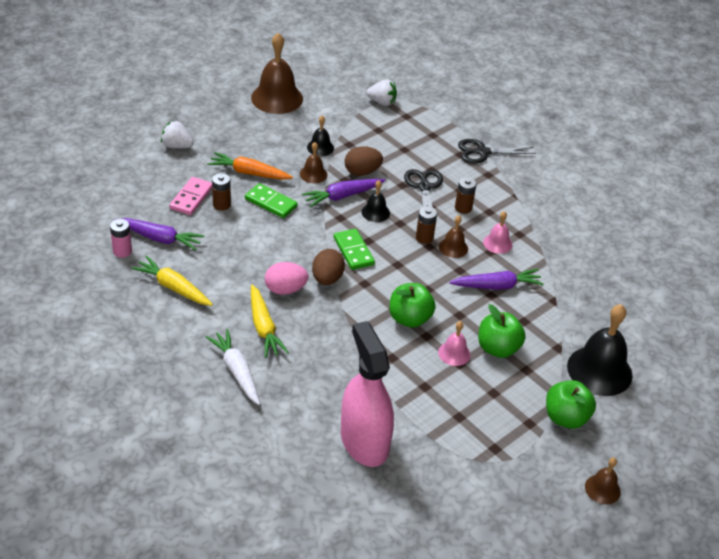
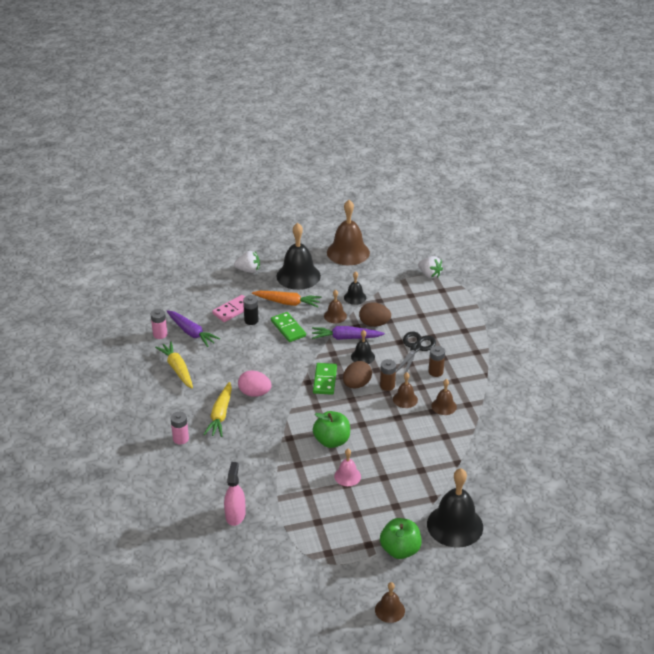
camera: 30 degrees right, 5 degrees down
white strawberry [161,120,194,148] -> white strawberry turned 135 degrees clockwise [234,251,260,273]
white carrot [206,329,260,405] -> pink battery [170,412,189,445]
orange carrot [207,152,293,180] -> orange carrot turned 150 degrees clockwise [252,291,321,307]
brown battery [212,173,231,211] -> black battery [243,295,259,325]
brown egg [312,249,345,285] -> brown egg moved to [343,361,372,389]
pink spray bottle [341,321,394,467] -> pink spray bottle [224,462,246,526], size x0.55
purple carrot [449,269,544,290] -> none
black scissors [458,139,536,164] -> none
green apple [478,304,526,358] -> none
pink bell [483,211,512,254] -> brown bell [431,379,457,415]
none -> black bell [276,223,321,290]

